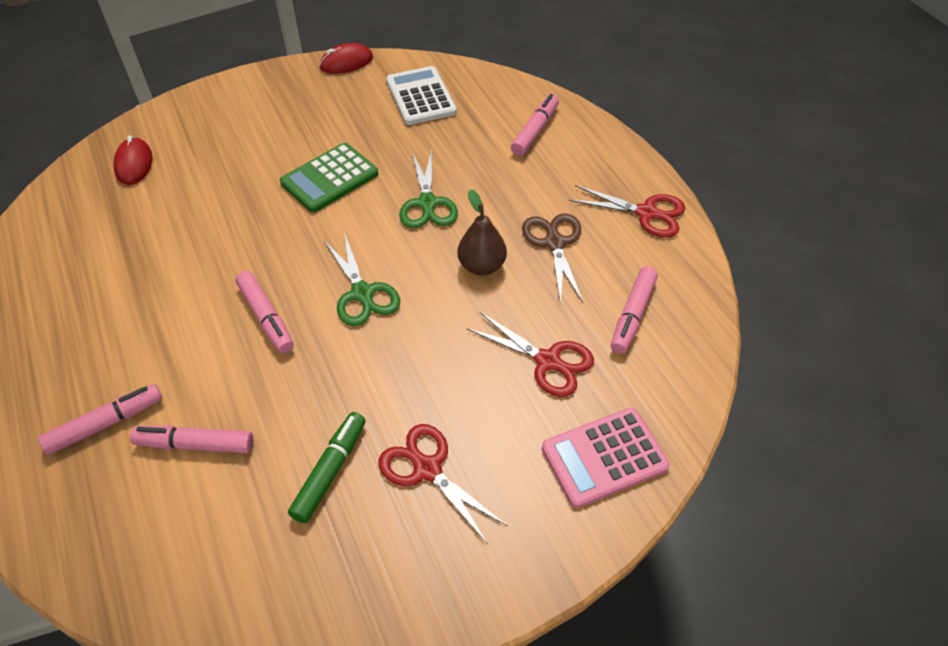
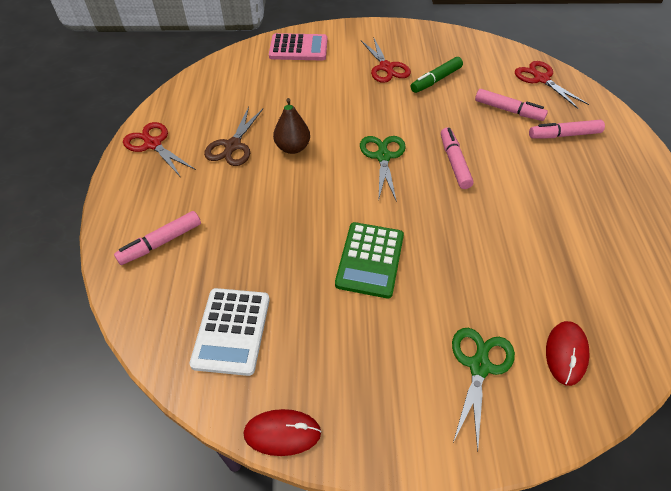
camera: 155 degrees left, 0 degrees up
green calculator [280,143,378,213] -> green calculator turned 120 degrees clockwise [335,222,404,298]
green scissors [399,150,458,228] -> green scissors moved to [452,328,515,452]
red scissors [467,312,594,397] -> red scissors moved to [515,61,589,109]
pink marker [611,266,658,354] -> none

